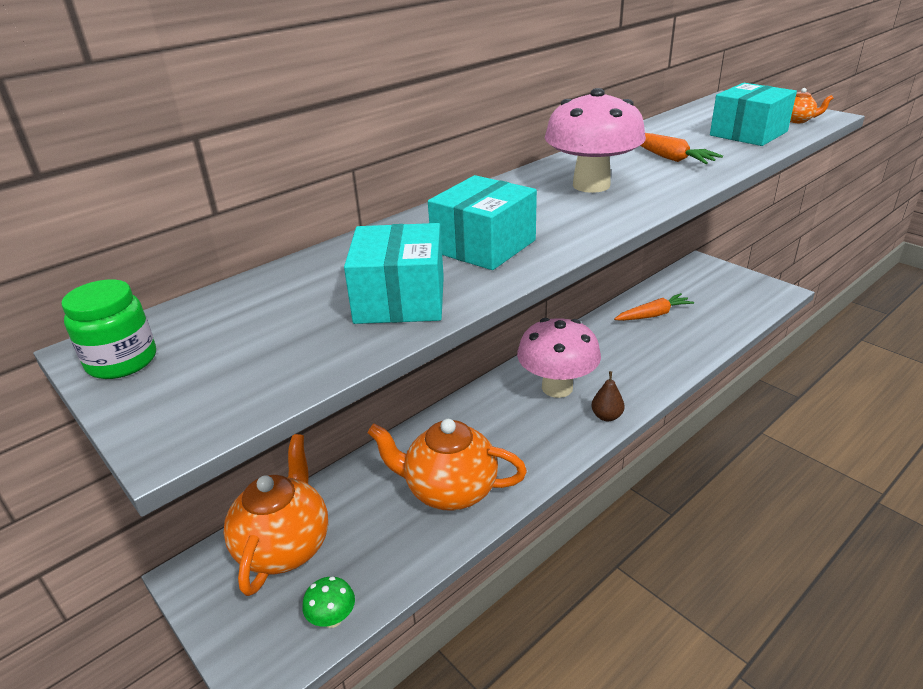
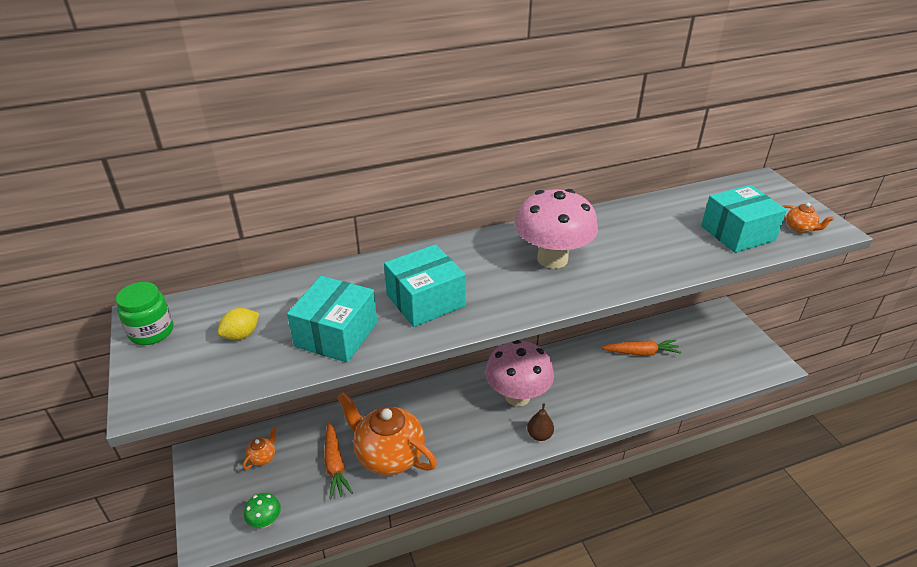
camera: 20 degrees right, 5 degrees up
orange teapot [224,434,328,596] -> orange teapot [243,426,276,470], size x0.41
orange carrot [640,133,723,164] -> orange carrot moved to [324,422,353,499]
none -> yellow lemon [218,308,259,340]

